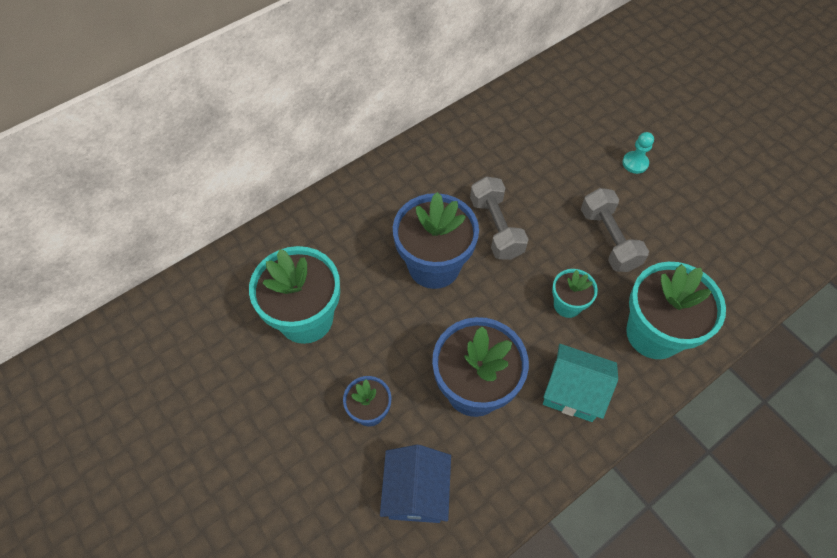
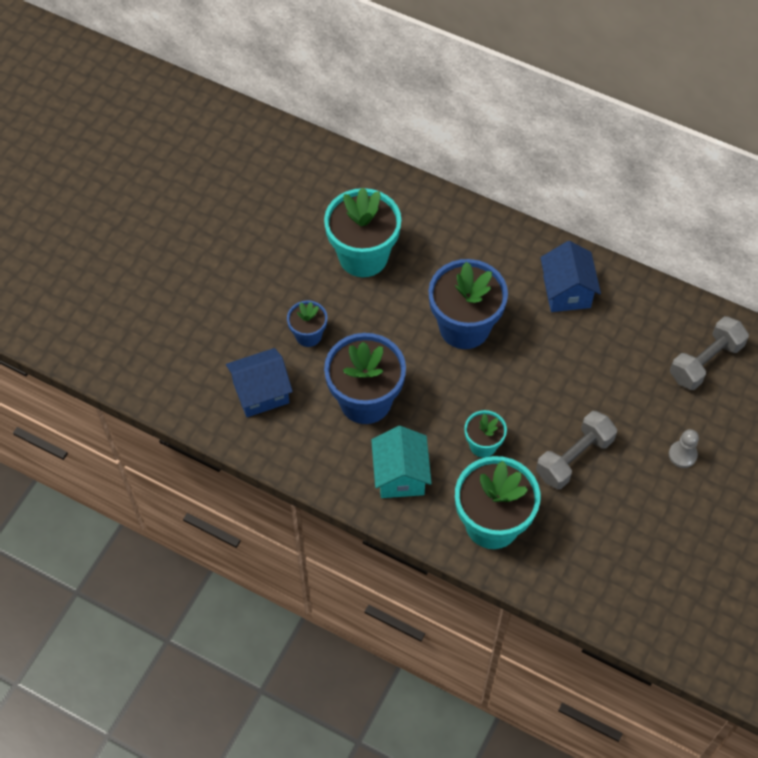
camera: 65 degrees right, 0 degrees up
grey dumbbell [470,177,529,260] -> grey dumbbell moved to [670,316,749,390]
turquoise pawn [622,132,654,174] -> grey pawn [669,429,699,468]
none -> blue house [540,241,601,312]

